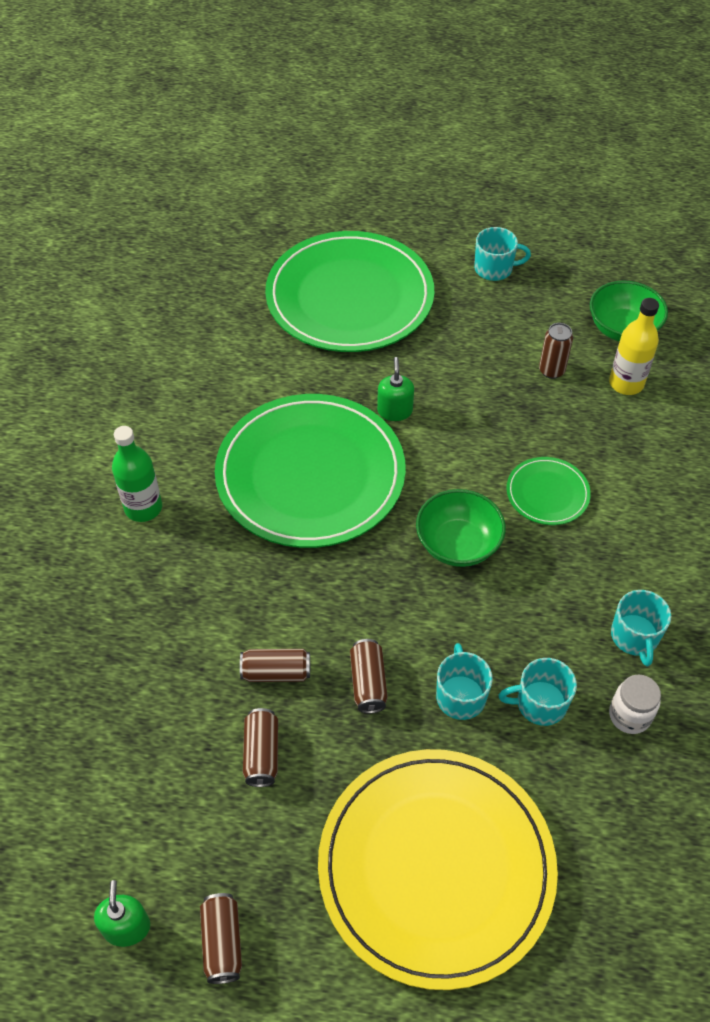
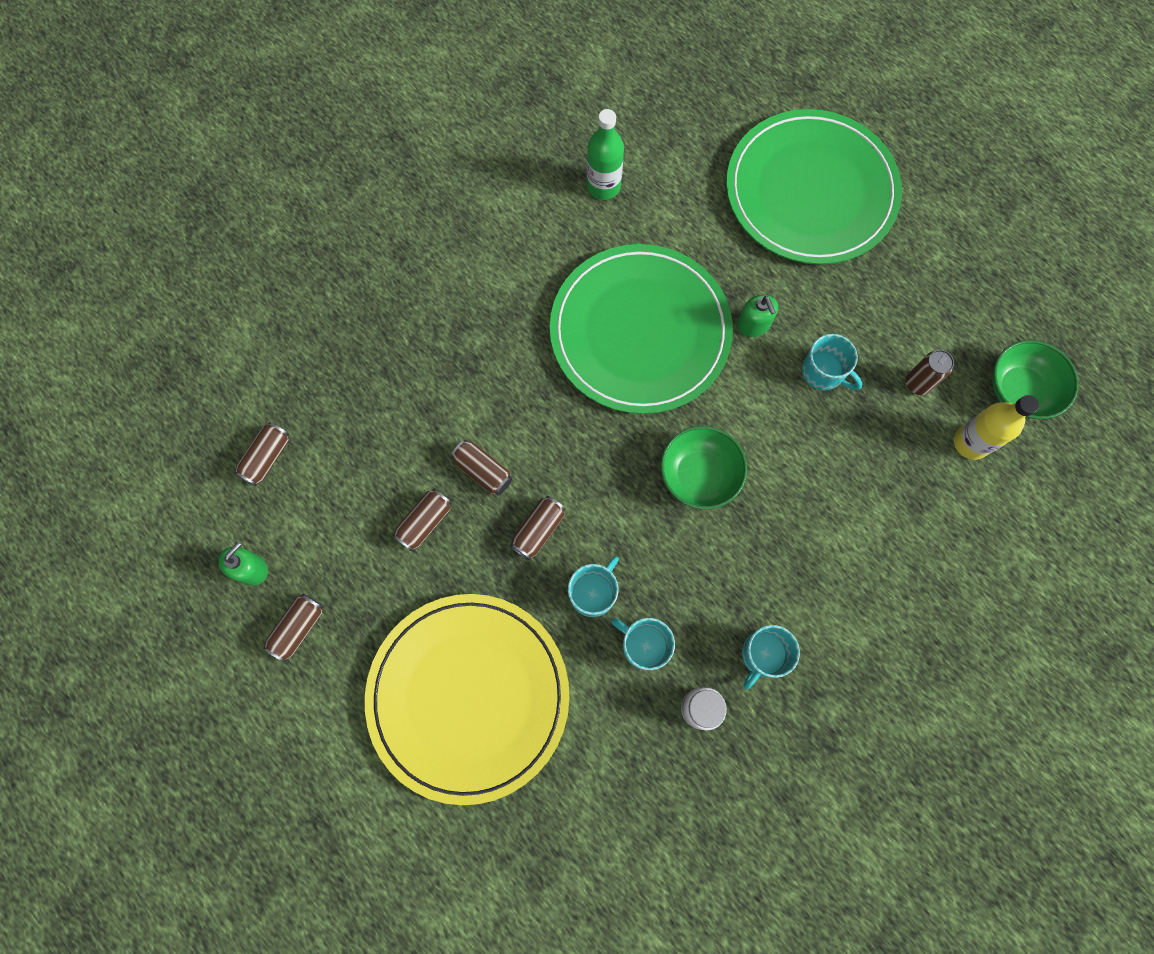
camera: 40 degrees right, 20 degrees up
green bottle [112,426,162,522] -> green bottle moved to [587,109,624,200]
green soap dispenser [377,357,414,421] -> green soap dispenser turned 120 degrees clockwise [737,295,778,337]
turquoise mug [474,227,531,281] -> turquoise mug moved to [802,334,862,390]
green plate [506,457,591,525] -> none
none -> brown can [234,422,289,486]

